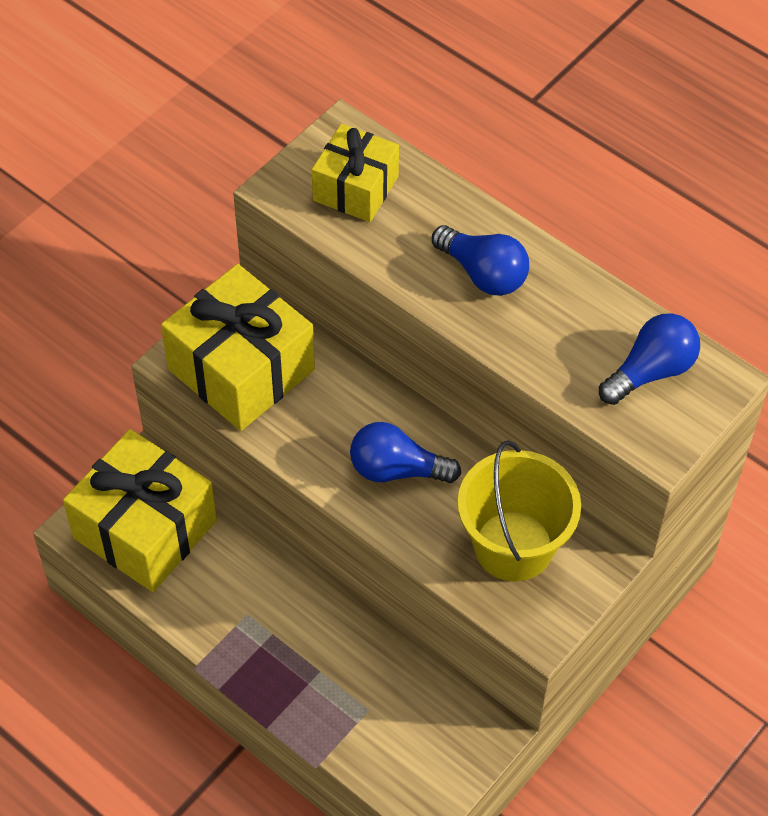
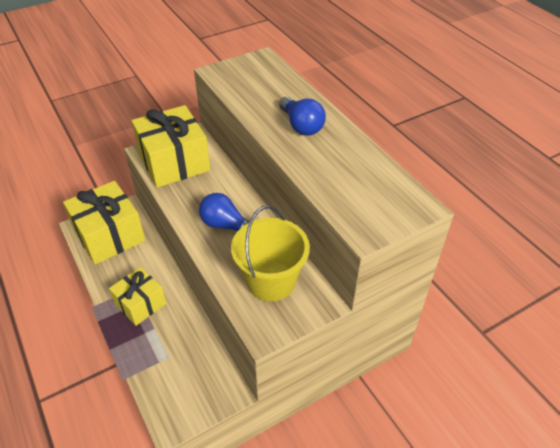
camera: 20 degrees right, 10 degrees down
yellow gift [312,123,399,222] -> yellow gift moved to [109,267,166,326]
blue light bulb [599,313,700,405] -> none

